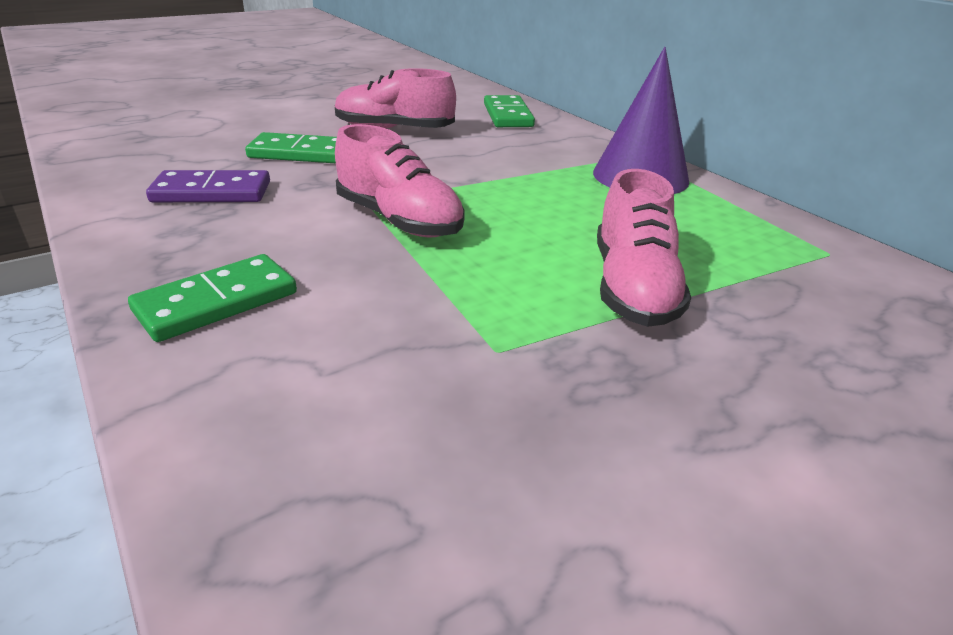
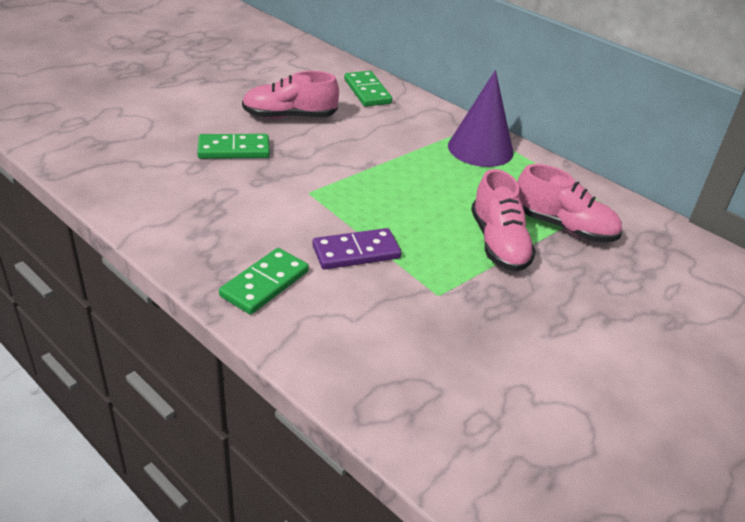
camera: 15 degrees left, 5 degrees up
purple domino [146,170,270,202] -> purple domino moved to [312,228,401,270]
pink shoe [335,124,465,237] -> pink shoe moved to [517,164,622,242]

